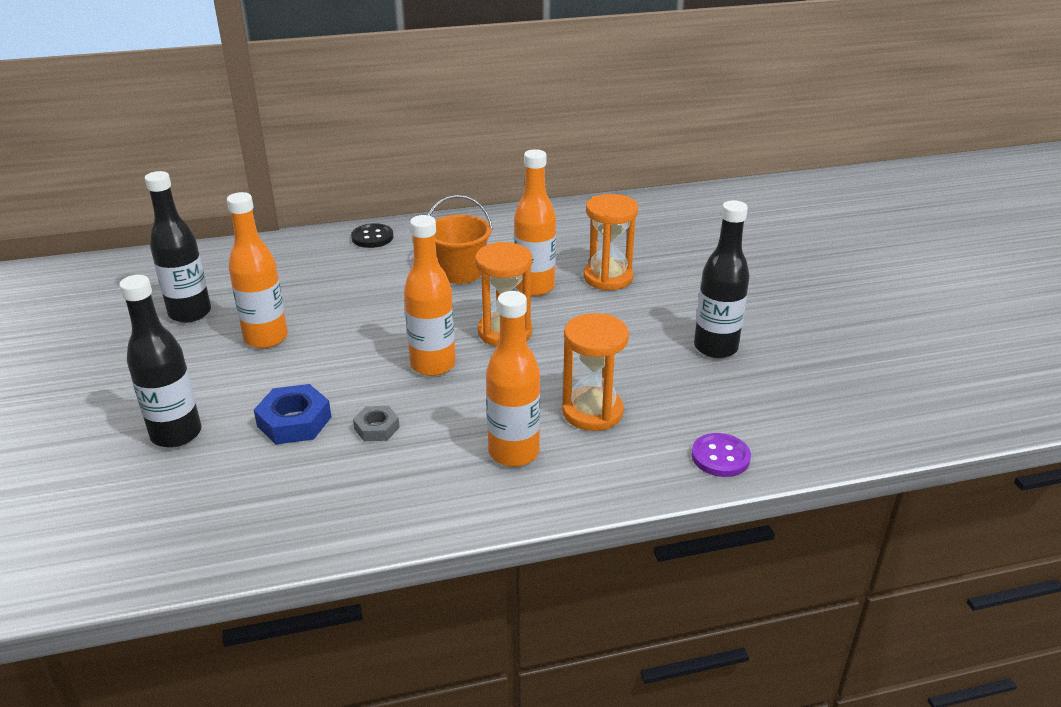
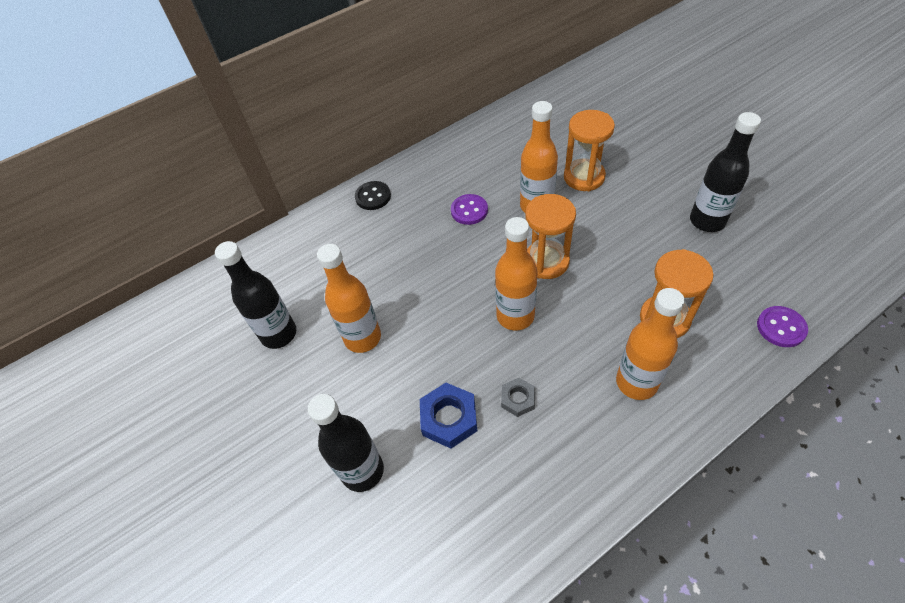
camera: 15 degrees left, 20 degrees up
orange bucket [428,195,493,284] -> purple button [451,194,488,225]

